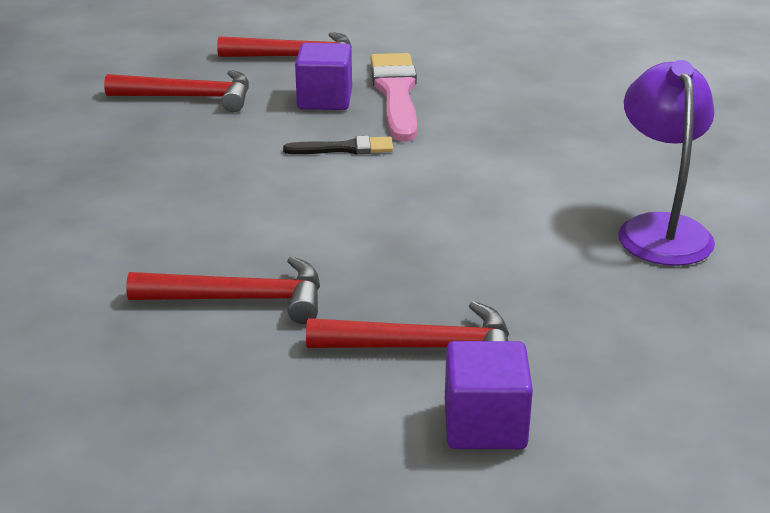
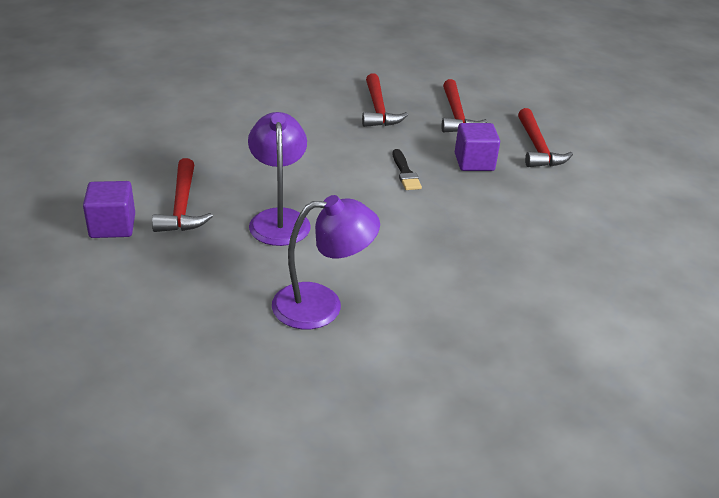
camera: 80 degrees right, 5 degrees up
red hammer [126,256,320,324] -> red hammer moved to [362,73,408,127]
pink brush [370,53,417,142] -> none
none -> purple lamp [248,112,311,246]

